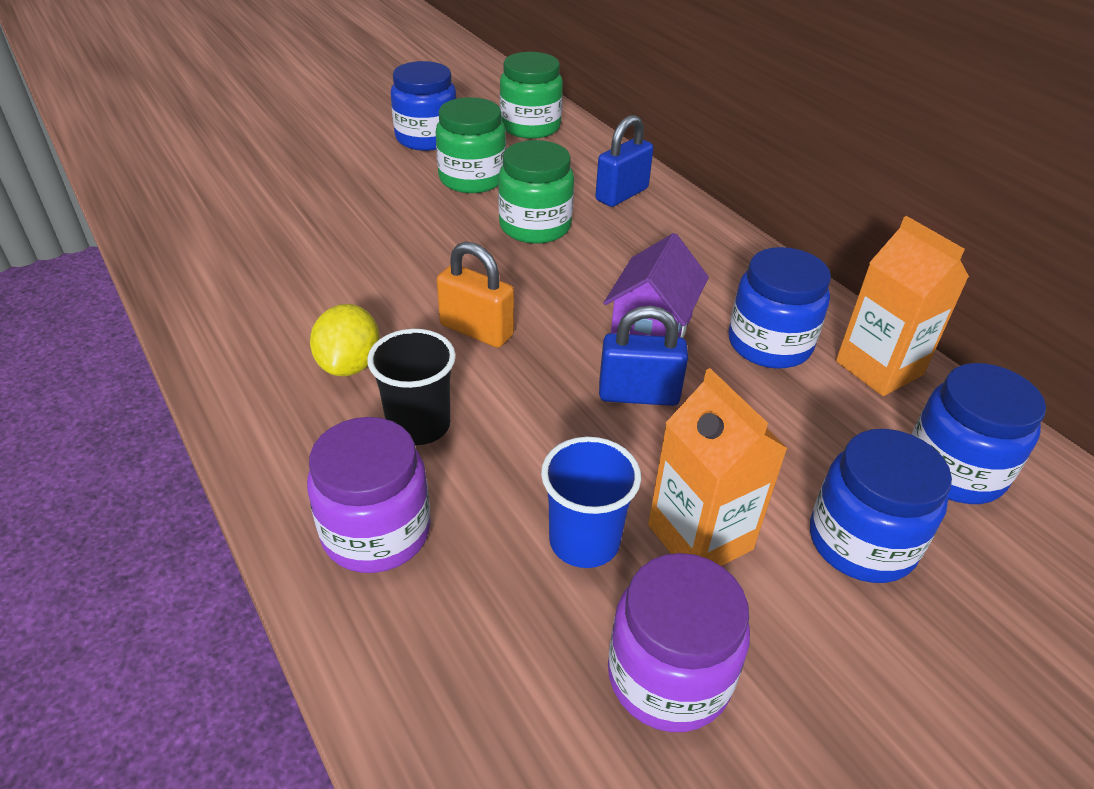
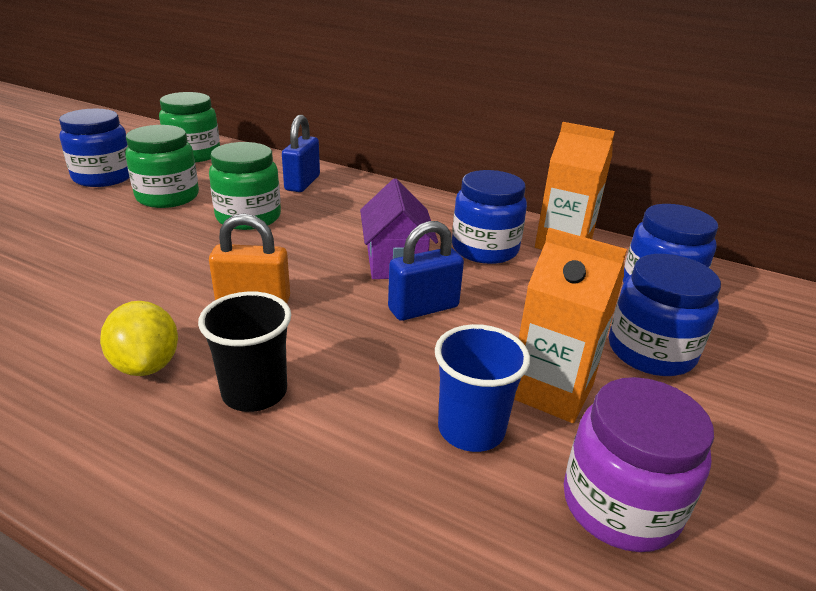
camera: 30 degrees left, 10 degrees down
purple jar [307,417,431,573] -> none

